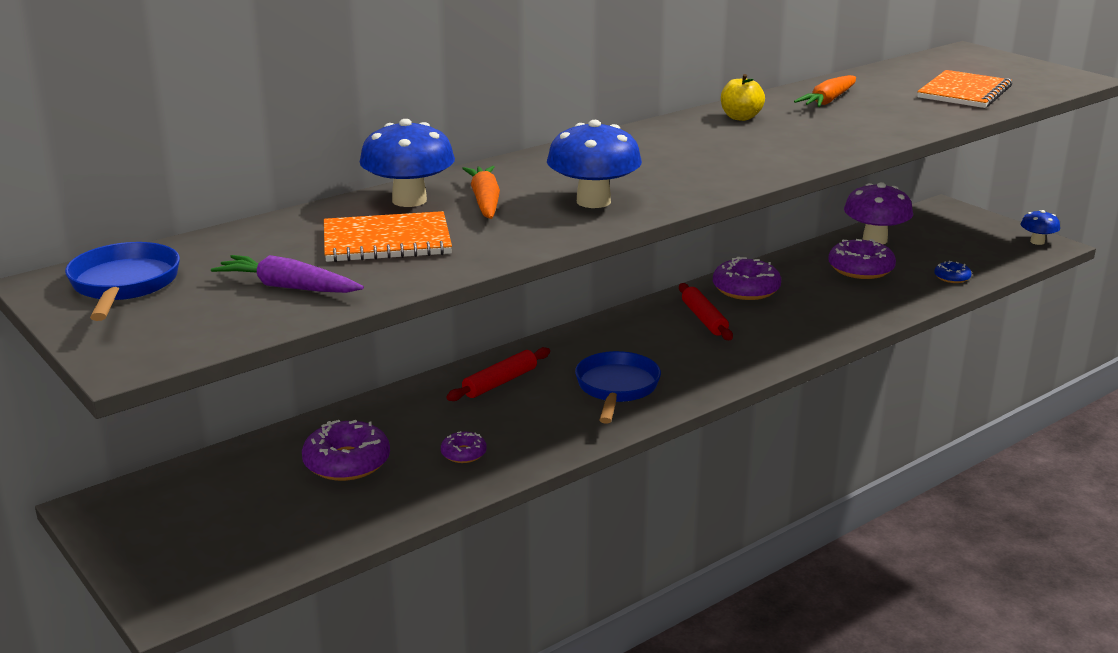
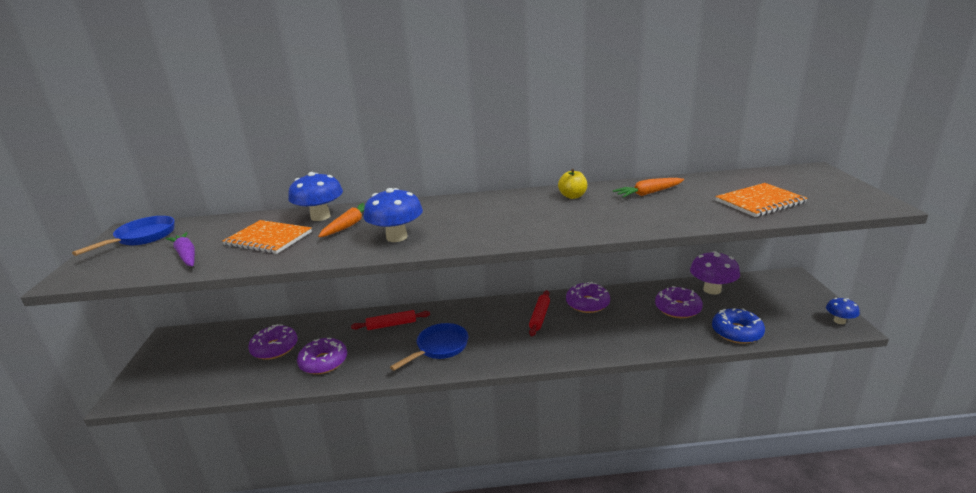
camera: 35 degrees right, 0 degrees up
purple donut [441,431,487,463] -> purple donut [297,338,347,374], size x1.87
blue donut [934,261,971,283] -> blue donut [712,308,765,344], size x1.87

